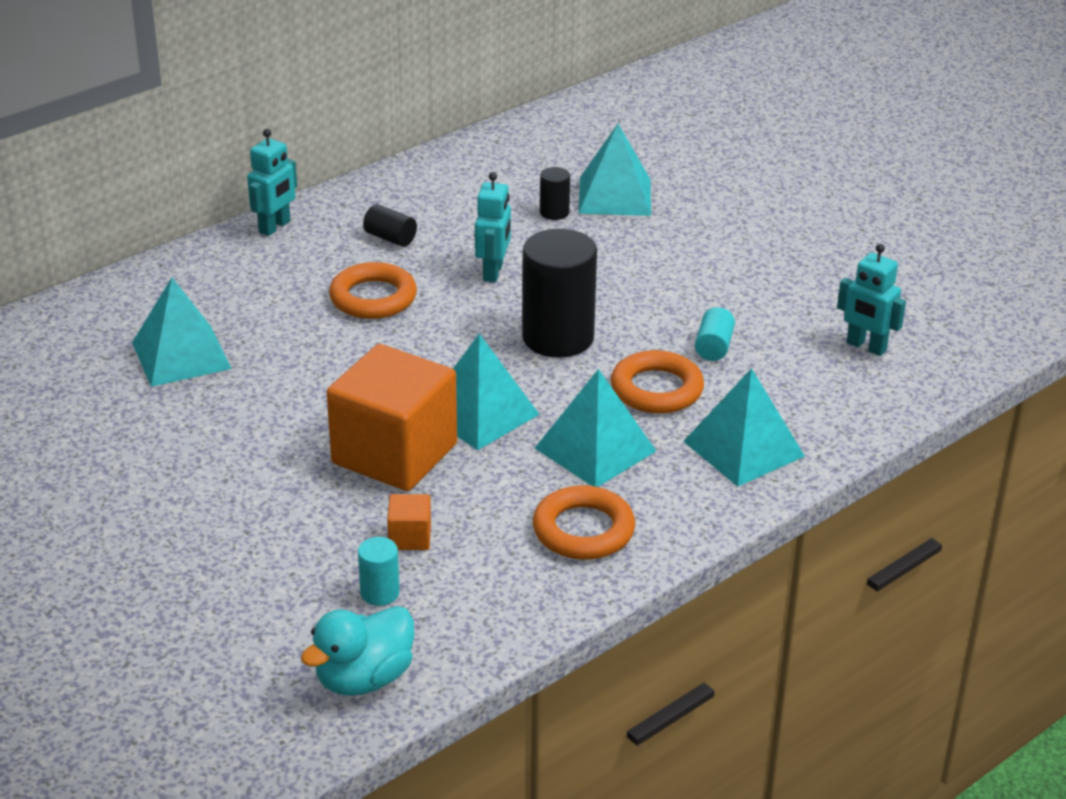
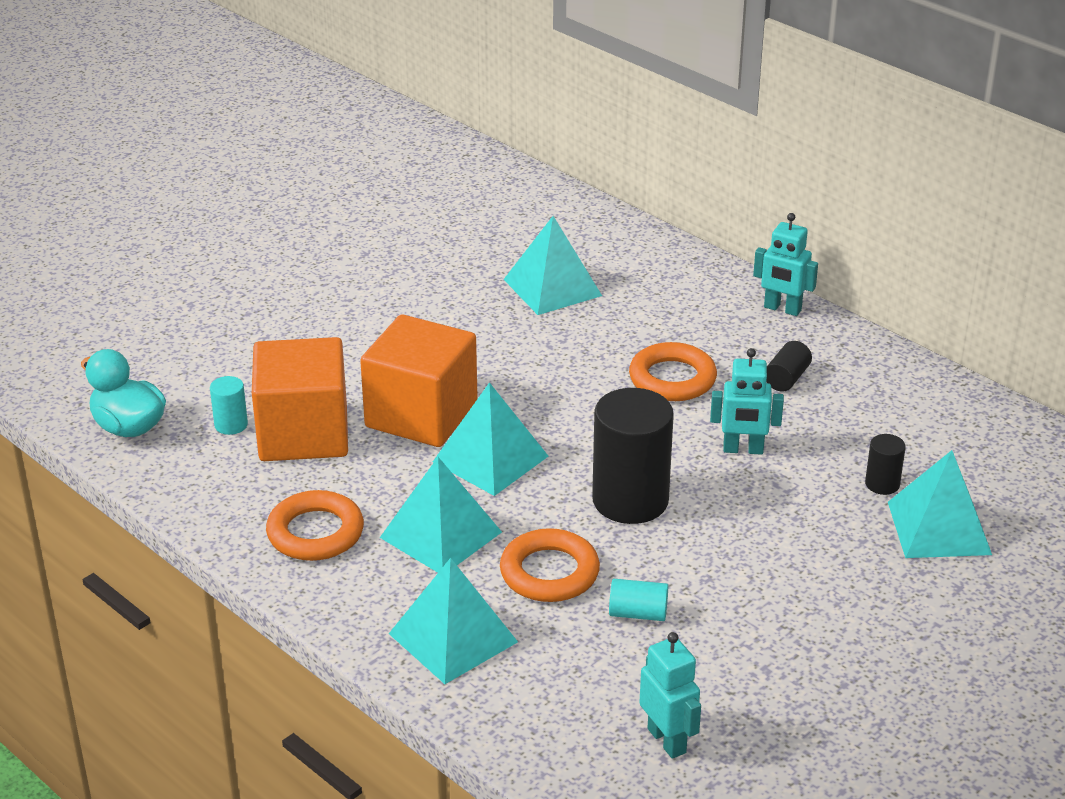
camera: 85 degrees right, 0 degrees up
orange cube [387,494,431,550] -> orange cube [252,337,348,461], size x2.44
turquoise robot [837,244,906,356] -> turquoise robot turned 120 degrees clockwise [639,632,701,759]

